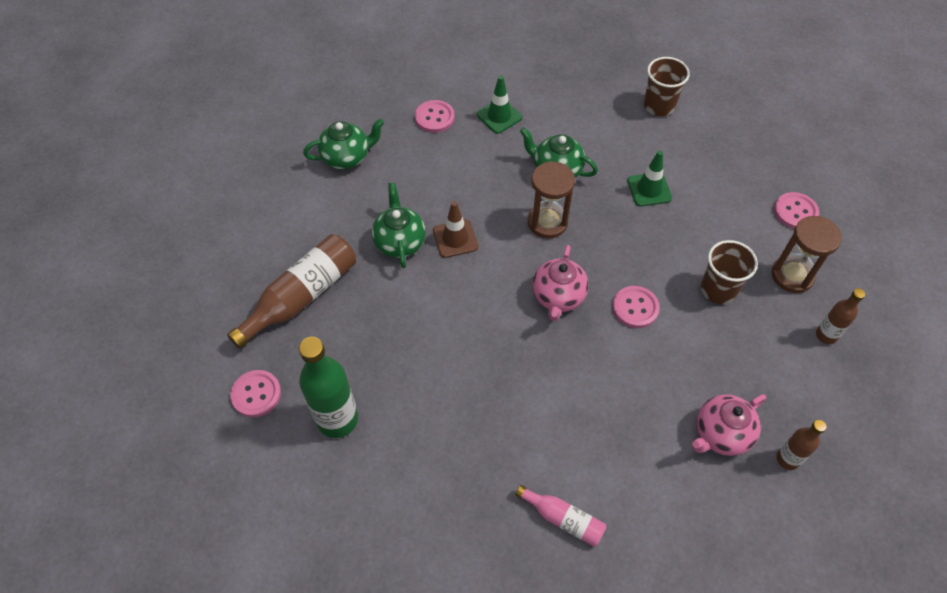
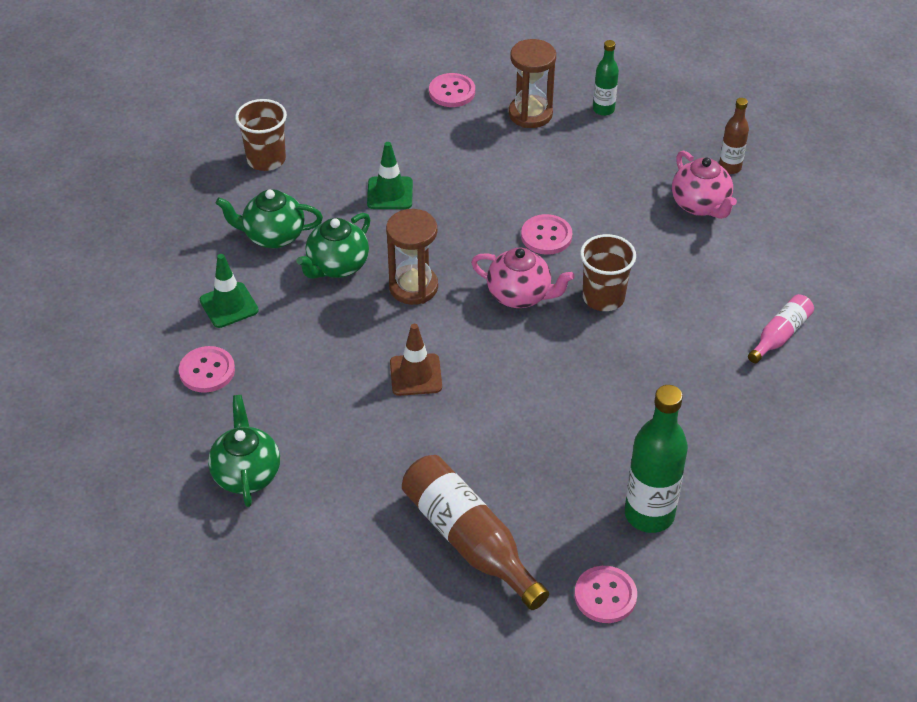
camera: 80 degrees left, 10 degrees down
green teapot [372,182,426,268] -> green teapot moved to [216,189,323,248]
brown cup [701,240,758,304] -> brown cup moved to [580,234,636,311]
brown bottle [816,288,865,344] -> green bottle [593,40,619,116]

